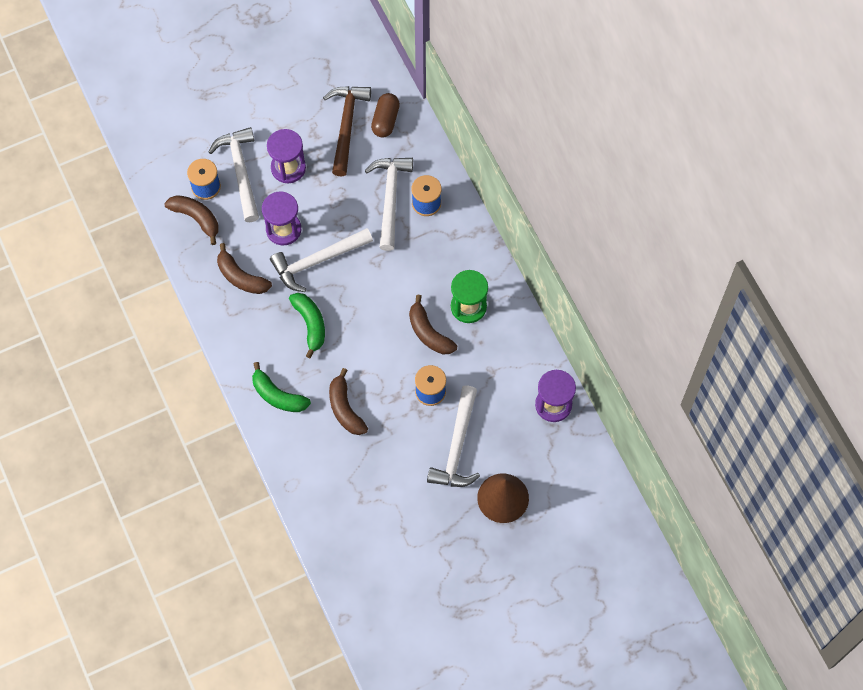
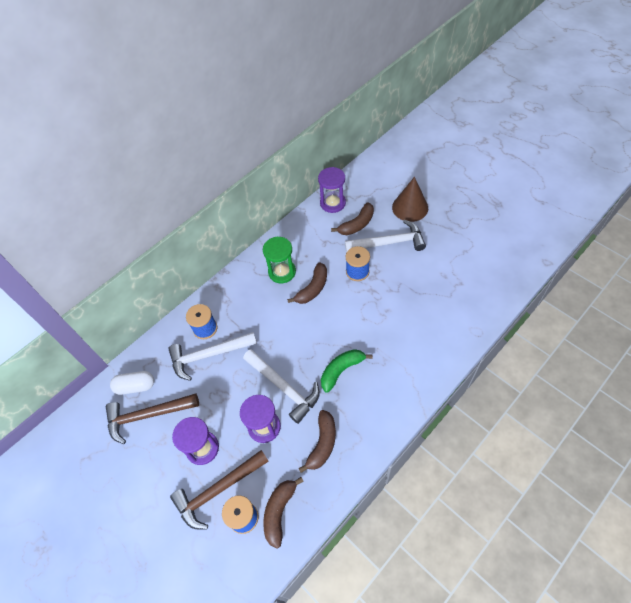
camera: 105 degrees left, 10 degrees down
white hammer [208,127,259,222] -> brown hammer [170,450,269,530]
green banana [252,362,311,412] -> none
brown banana [329,368,368,435] -> brown banana moved to [331,202,374,235]
brown capsule [371,93,400,138] -> white capsule [110,371,154,395]

